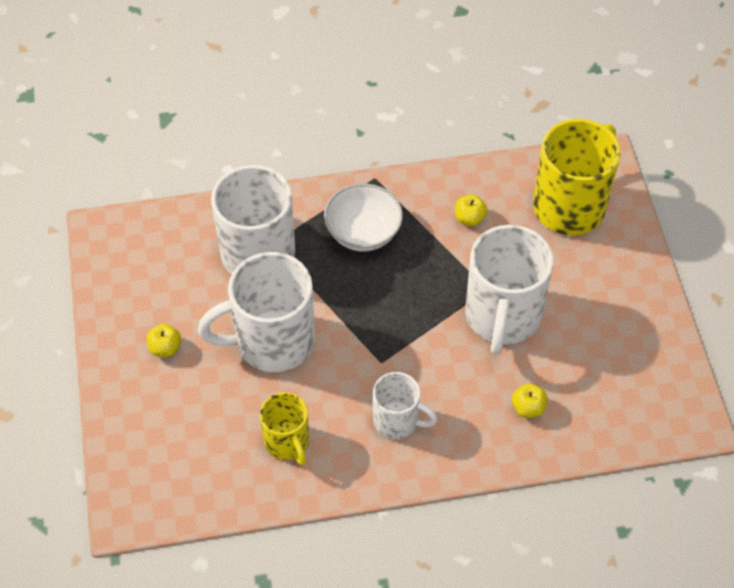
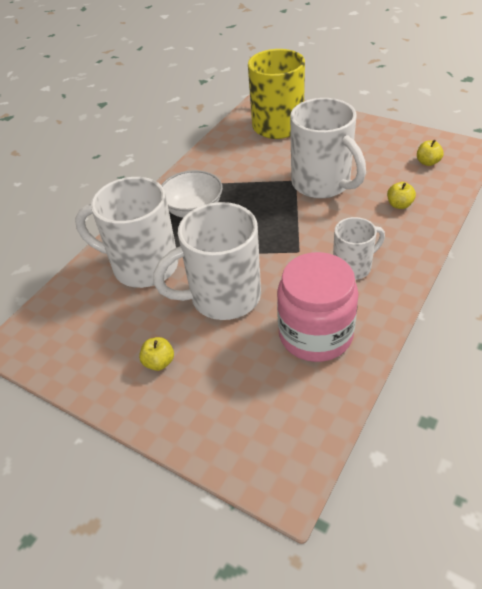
camera: 45 degrees left, 10 degrees down
white mug [198,252,315,372] -> white mug turned 45 degrees clockwise [153,202,261,320]
yellow mug [260,392,309,465] -> pink jar [277,252,359,362]
yellow apple [455,195,487,226] -> yellow apple moved to [417,140,444,166]

